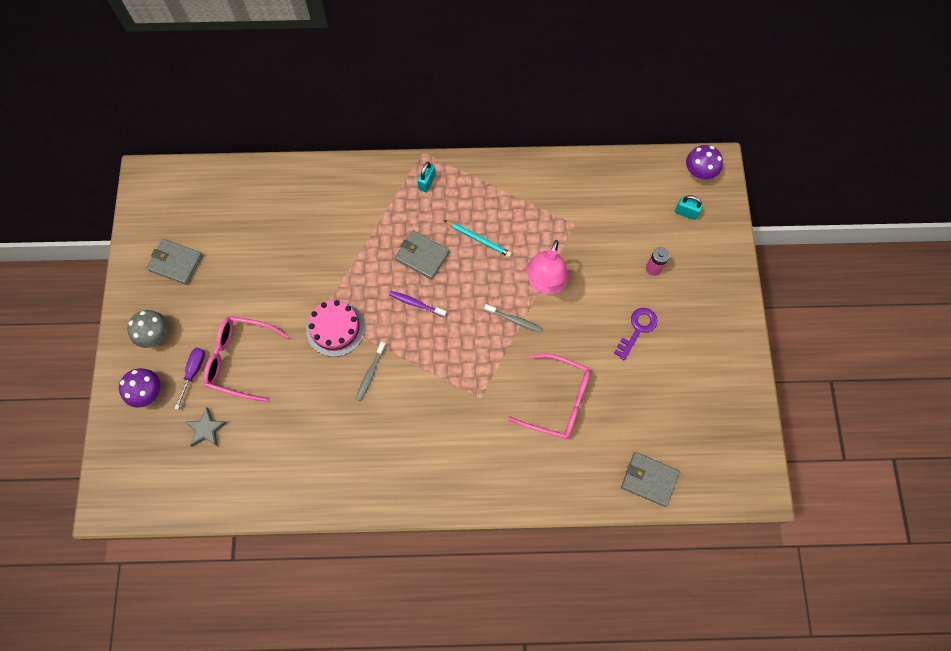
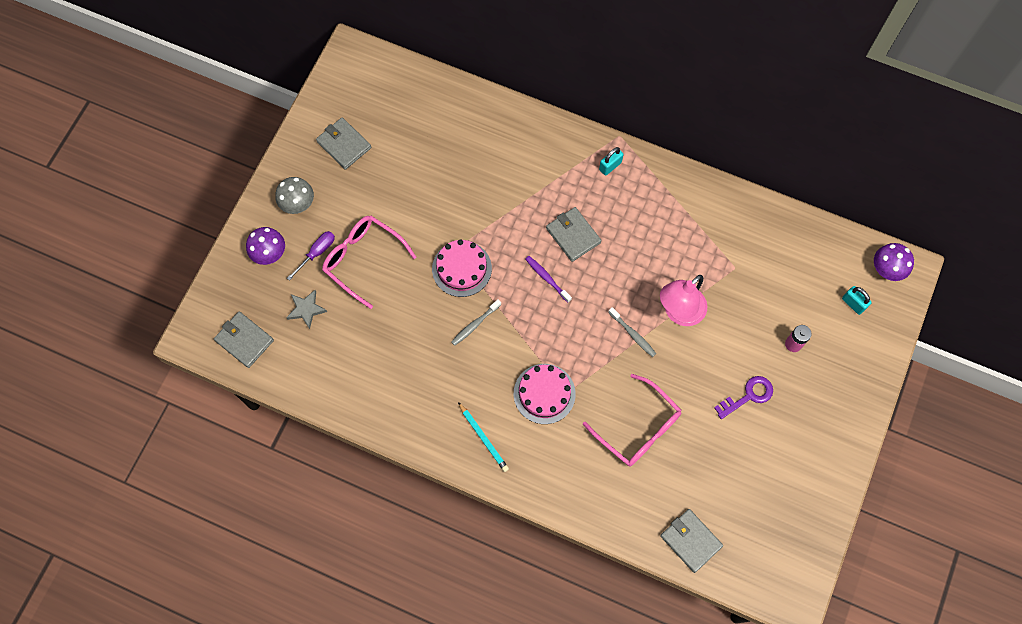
camera: 25 degrees right, 0 degrees up
turquoise pencil [444,220,512,257] -> turquoise pencil moved to [458,402,509,472]
none -> grey wallet [214,311,274,368]
none -> pink cake [514,364,576,424]

